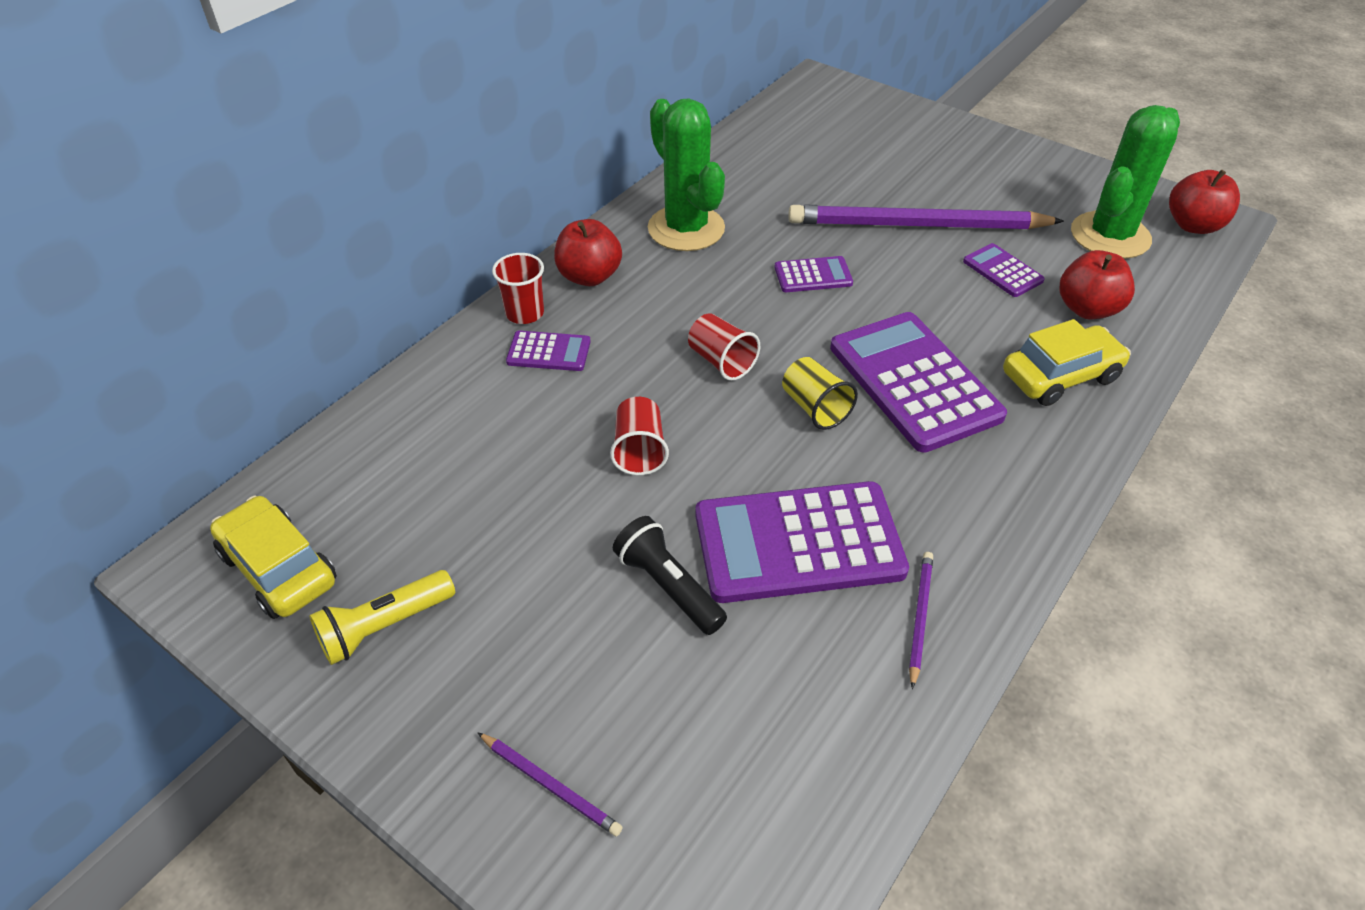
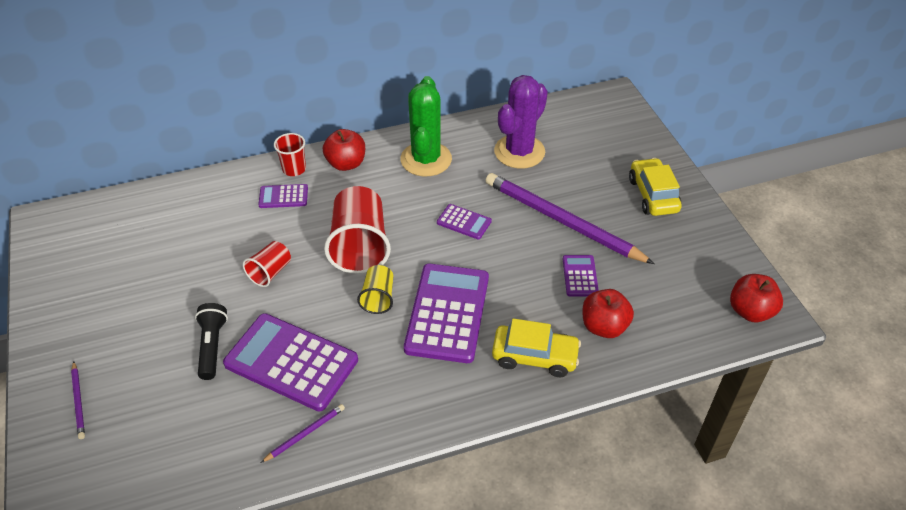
camera: 35 degrees right, 0 degrees up
yellow car [210,496,337,619] -> yellow car moved to [629,158,682,216]
yellow flashlight [309,570,455,665] -> none
purple calculator [506,330,591,371] -> purple calculator turned 135 degrees clockwise [258,184,308,208]
red cup [688,313,760,381] -> red cup [324,186,391,274], size x1.89
green cactus [1071,105,1180,259] -> none
none -> purple cactus [494,75,548,169]

